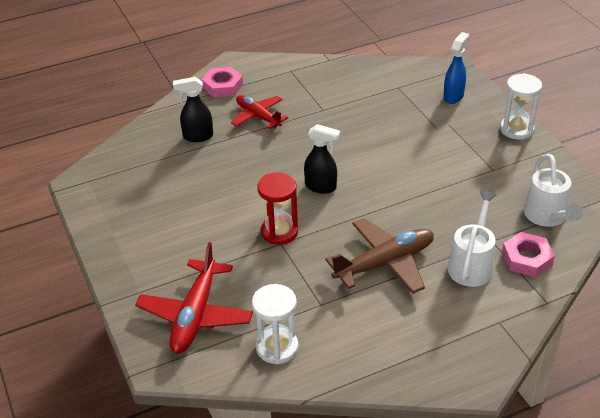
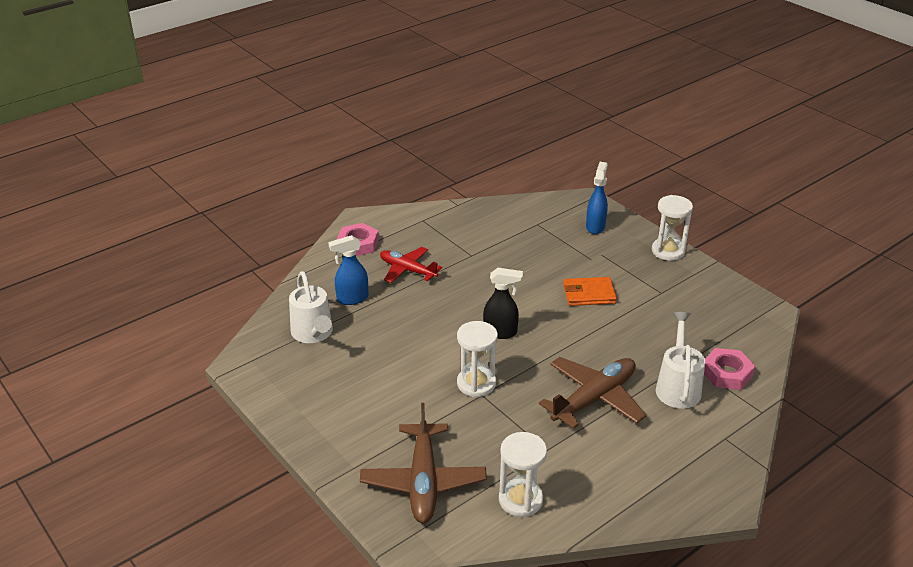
camera: 15 degrees left, 5 degrees down
red plane [135,242,253,353] -> brown plane [360,403,487,523]
black spray bottle [173,77,213,142] -> blue spray bottle [328,235,368,305]
red hourglass [257,172,298,245] -> white hourglass [457,321,498,397]
white watering can [524,154,583,227] -> white watering can moved to [289,271,333,343]
none -> orange wallet [563,277,617,306]

